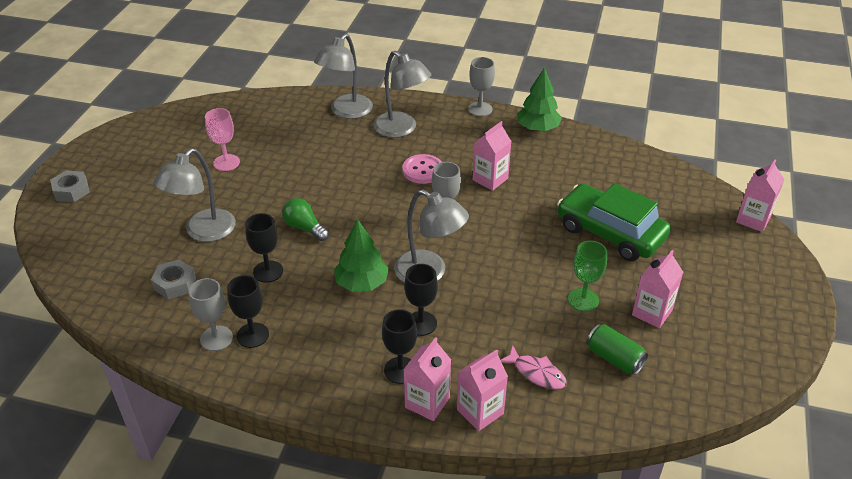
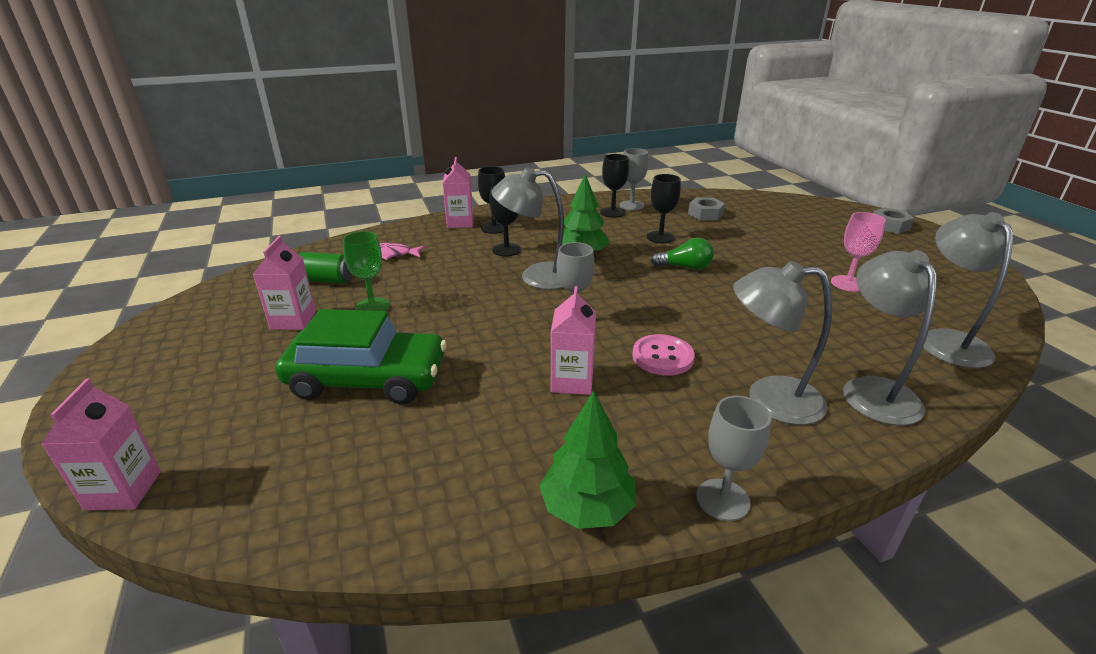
camera: 145 degrees right, 10 degrees down
grey lamp [153,148,236,242] -> grey lamp moved to [923,212,1013,368]
pink carton [457,349,508,431] -> none

